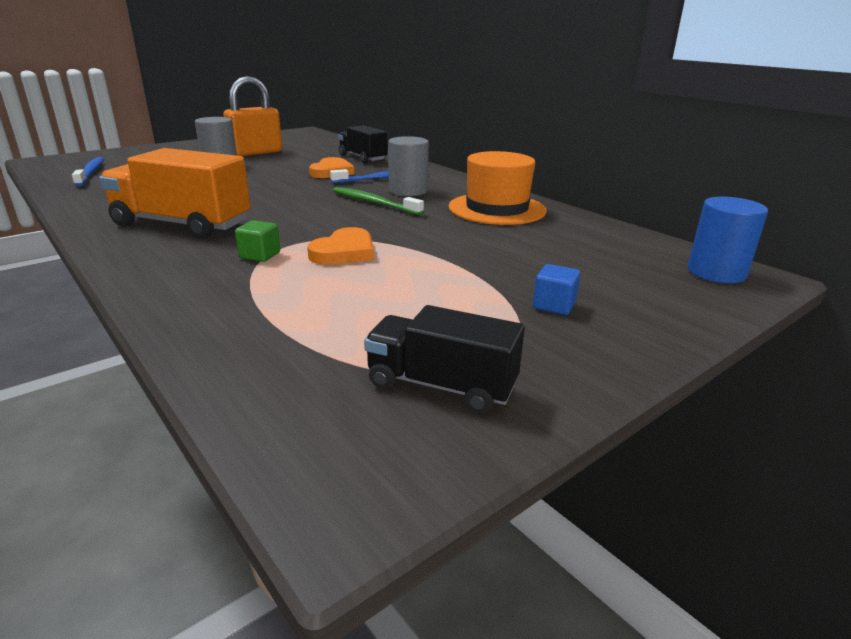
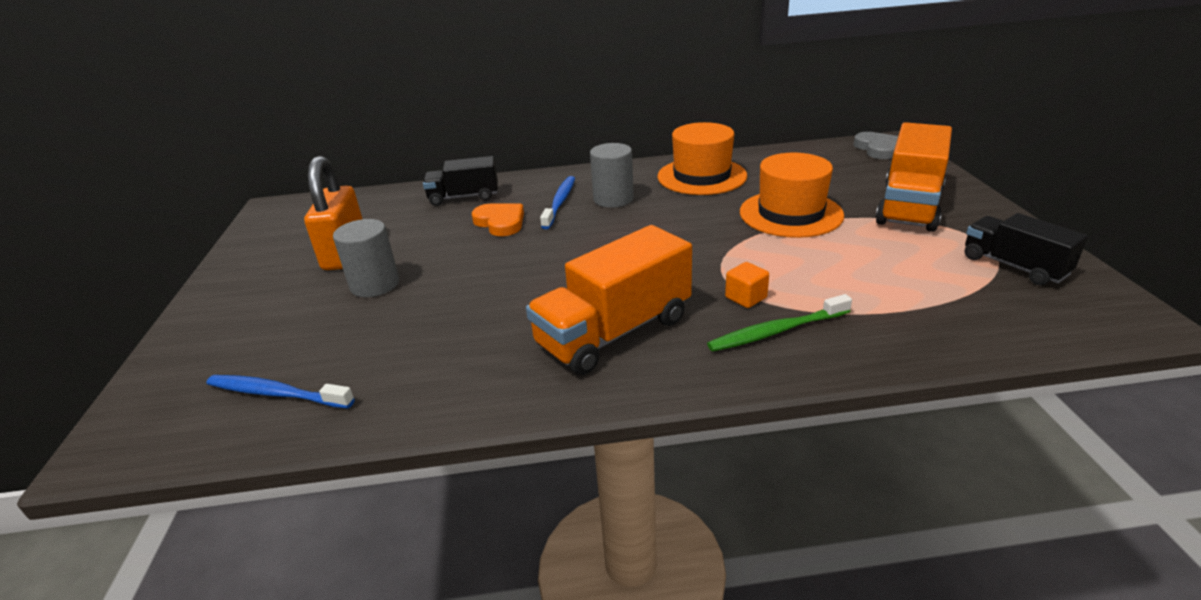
camera: 55 degrees left, 5 degrees up
green cube [235,220,280,262] -> orange cube [725,262,769,308]
orange heart [307,227,374,265] -> none
green toothbrush [333,187,424,215] -> green toothbrush moved to [707,294,852,352]
black truck [364,305,525,413] -> black truck turned 90 degrees clockwise [965,213,1088,285]
blue cube [533,264,581,315] -> orange truck [875,122,952,232]
blue cylinder [688,197,768,283] -> grey heart [854,132,898,159]
none -> orange hat [740,153,844,238]

